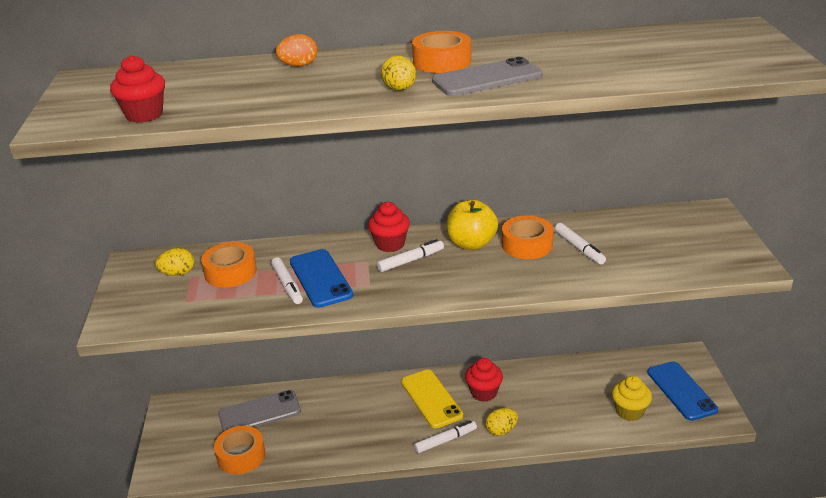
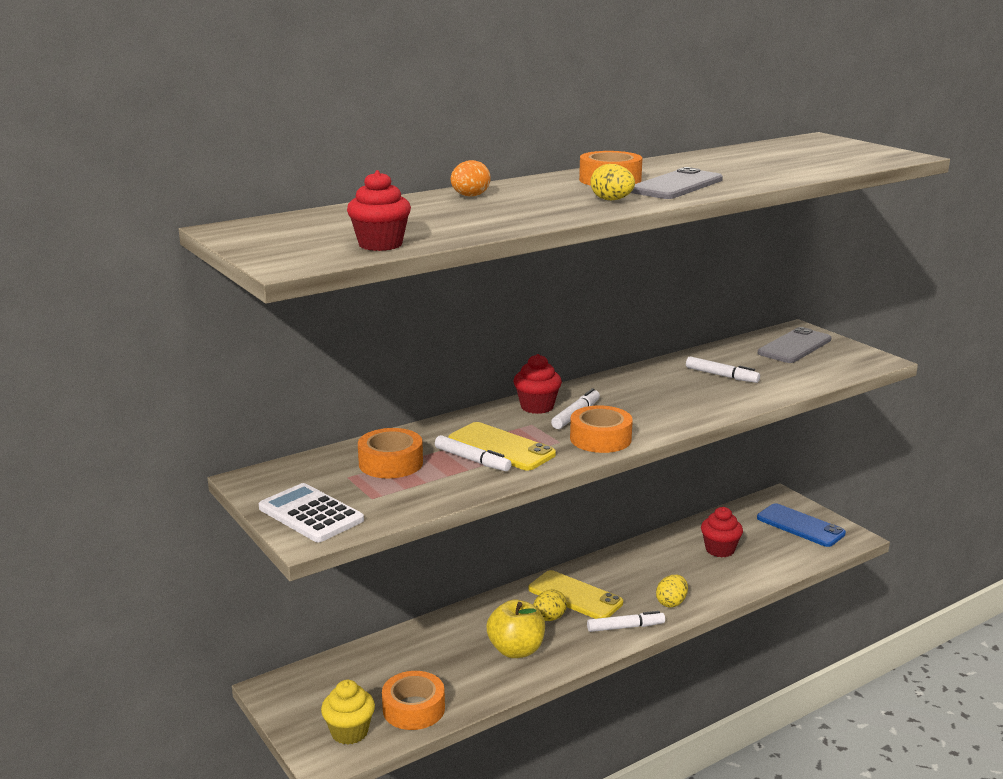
camera: 30 degrees left, 10 degrees down
yellow egg [155,248,194,276] -> yellow egg moved to [533,590,567,621]
grey phone [218,390,301,432] -> grey phone moved to [758,327,831,363]
blue phone [290,249,353,308] -> yellow phone [448,422,556,470]
white marker [414,421,477,454] -> white marker turned 45 degrees clockwise [587,611,665,632]
yellow apple [447,200,498,250] -> yellow apple moved to [487,600,545,658]
red cupcake [465,358,503,402] -> red cupcake moved to [701,507,743,557]
orange tape [502,216,554,259] -> orange tape moved to [570,405,633,453]
yellow cupcake [612,376,652,421] -> yellow cupcake moved to [321,680,375,745]
none -> white calculator [259,483,364,542]

